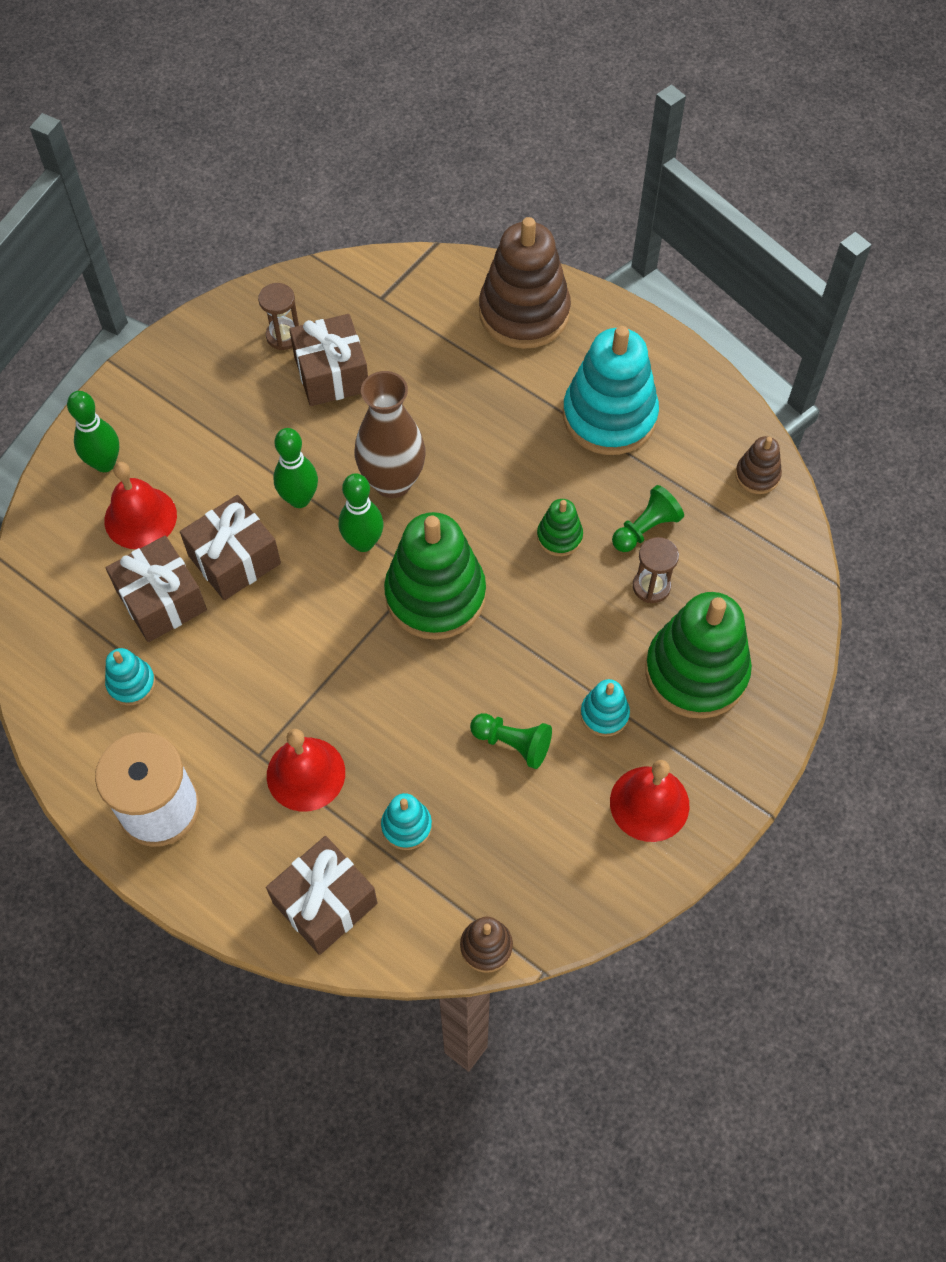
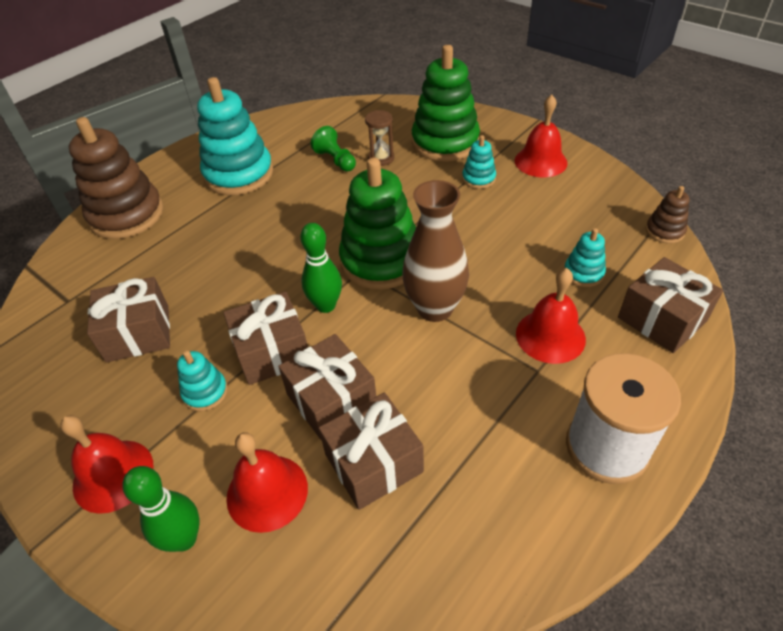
camera: 85 degrees left, 15 degrees down
turquoise stacking toy [105,648,155,706] -> turquoise stacking toy moved to [177,350,228,411]
brown hourglass [258,283,299,350] -> none
green bowling pin [273,428,318,508] -> brown gift [223,292,308,385]
brown vase [355,371,426,498] -> brown vase moved to [402,180,469,322]
green pawn [470,713,552,769] -> none
green stacking toy [537,499,583,556] -> none
brown stacking toy [735,436,782,494] -> none
none -> red bell [60,415,154,514]

